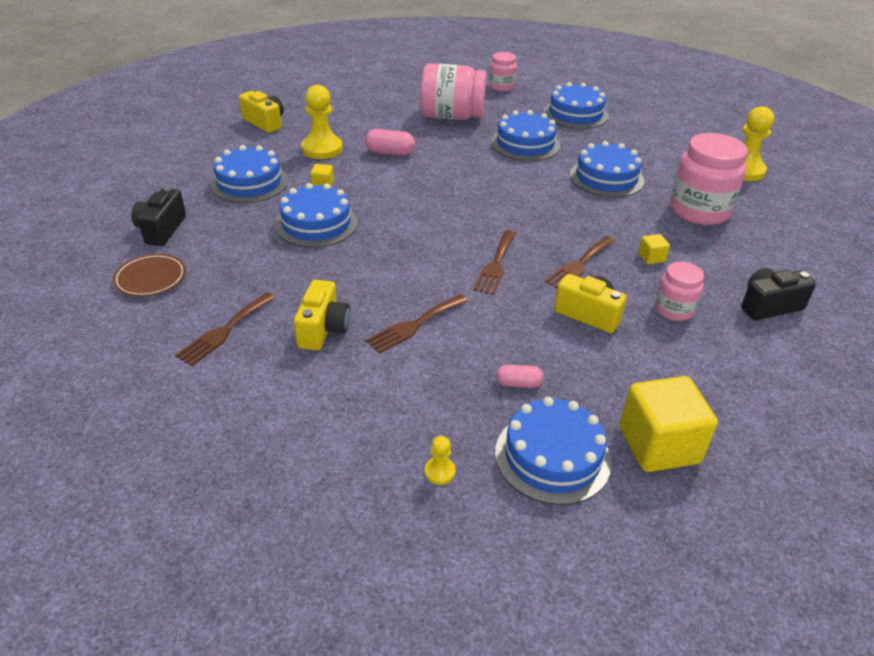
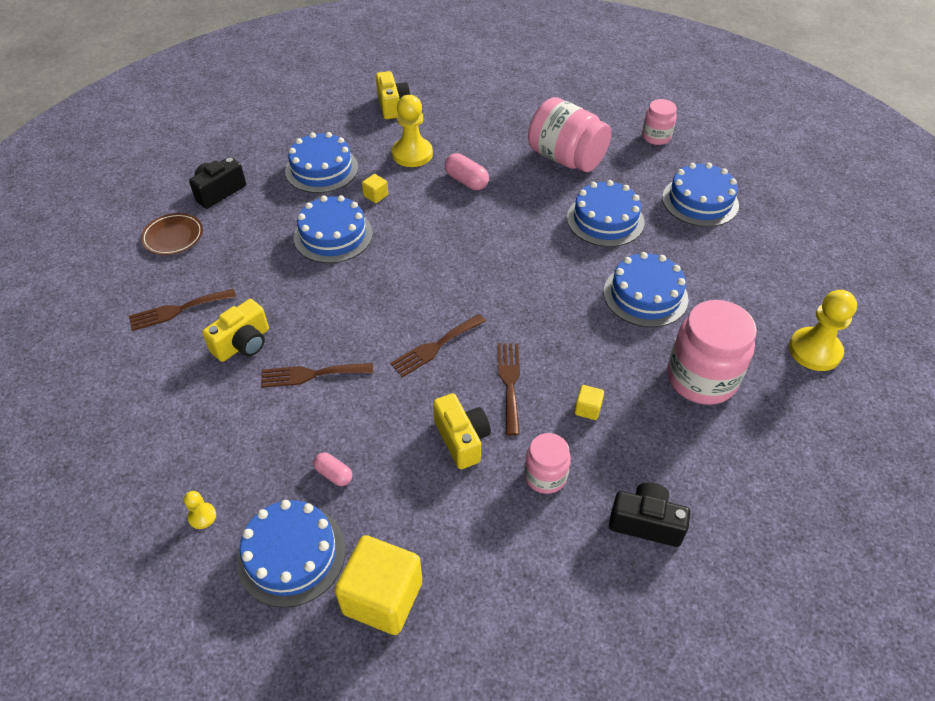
camera: 35 degrees right, 10 degrees up
brown fork [544,236,615,288] -> brown fork turned 105 degrees clockwise [497,343,520,436]

